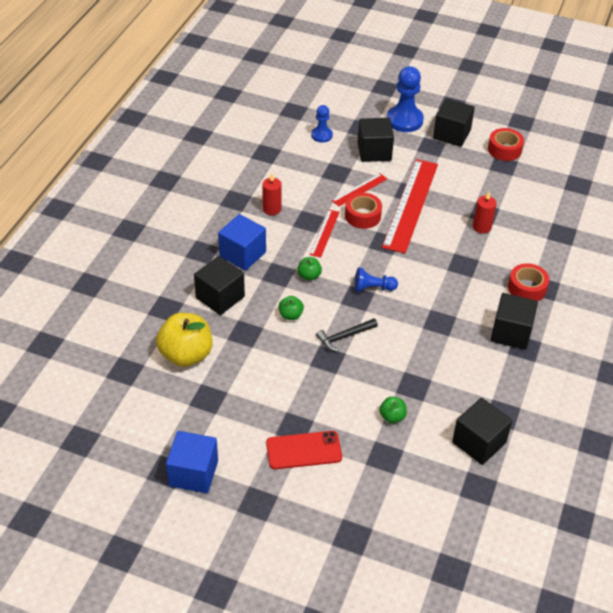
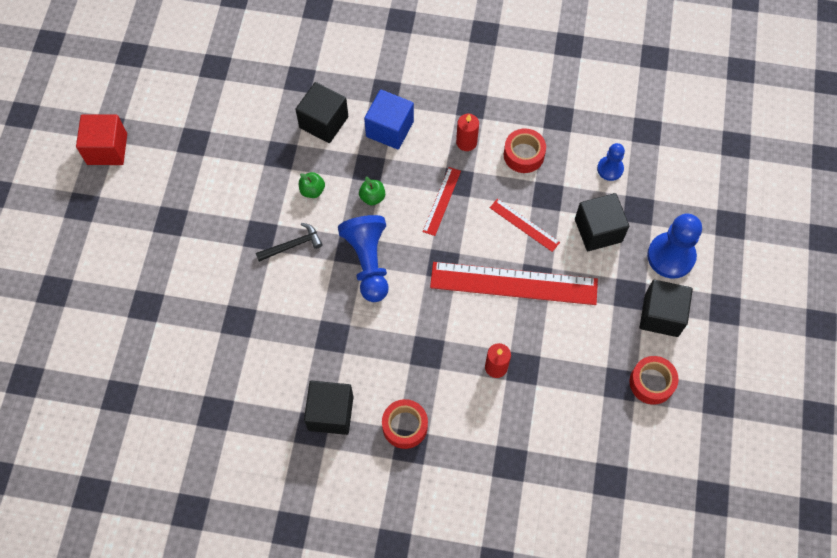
camera: 80 degrees right, 20 degrees up
yellow apple [156,313,212,367] -> none
blue cube [166,431,218,493] -> red cube [76,114,127,165]
red phone [266,431,342,469] -> none
red ruler [310,210,340,258] -> red ruler turned 75 degrees counterclockwise [423,167,461,236]
black hammer [316,318,378,352] -> black hammer turned 105 degrees clockwise [256,223,323,262]
red tape [345,193,382,229] -> red tape moved to [504,129,546,173]
blue pawn [354,267,398,292] -> blue pawn [338,215,389,302], size x1.76
green apple [379,397,407,423] -> none
black cube [452,398,512,465] -> none

